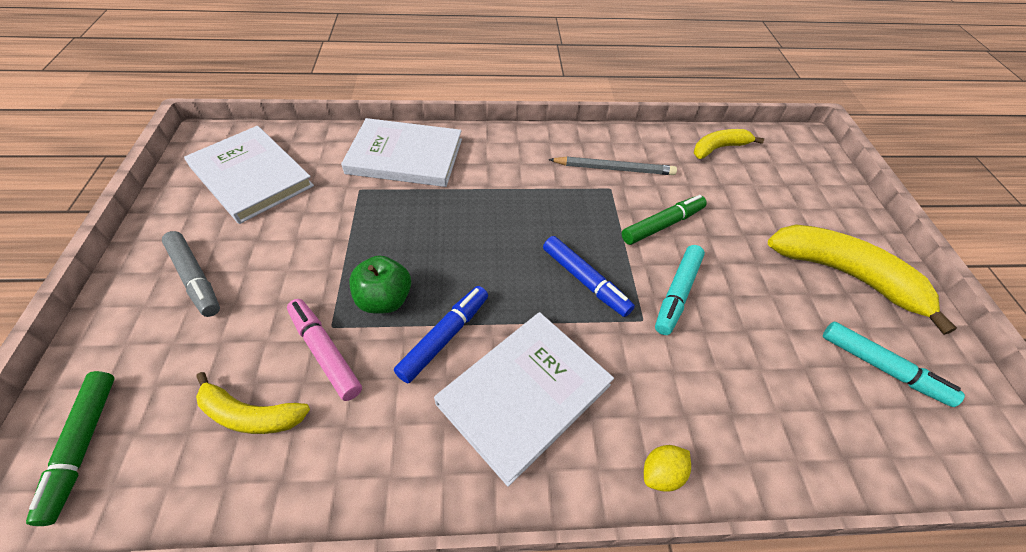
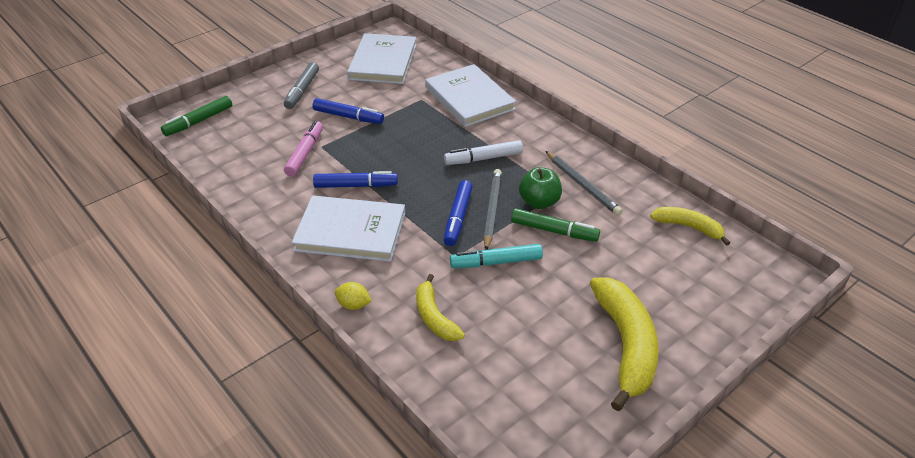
camera: 55 degrees right, 10 degrees down
yellow banana [196,372,310,434] -> yellow banana moved to [416,274,465,341]
green apple [349,256,411,314] -> green apple moved to [519,167,562,209]
turquoise marker [823,322,965,407] -> none
none -> blue marker [312,98,384,124]
none -> white marker [444,140,523,165]
none -> grey pencil [484,169,502,250]

